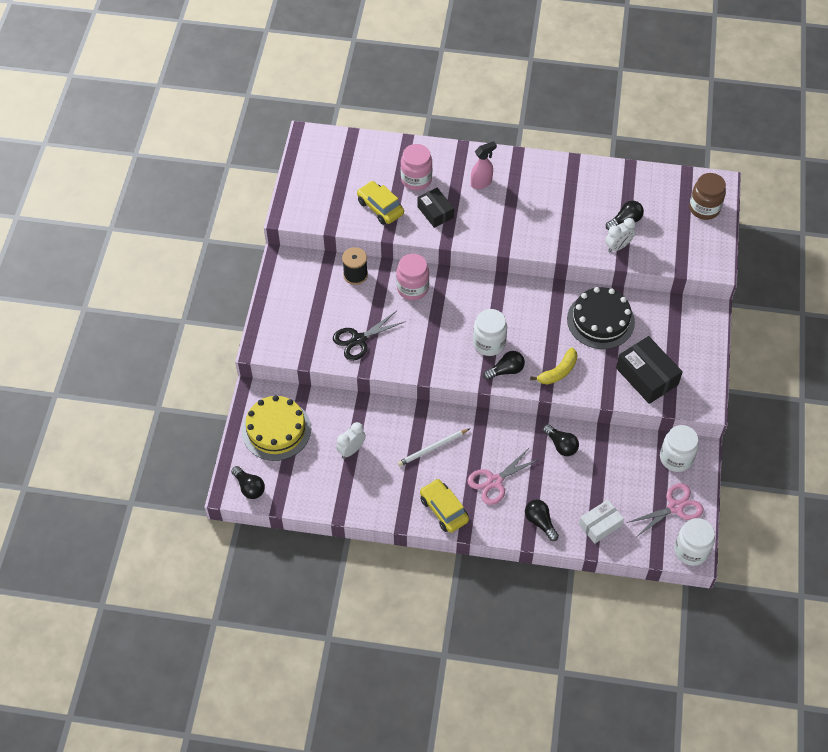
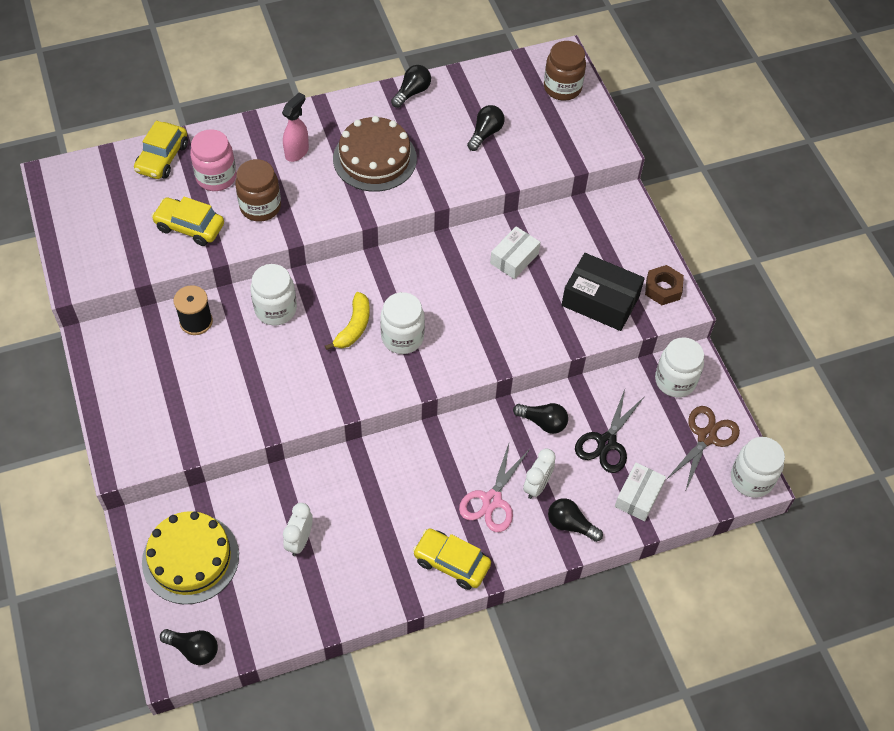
camera: 30 degrees left, 0 degrees up
black scissors [333,311,406,361] -> black scissors moved to [575,389,645,473]
pink jar [396,254,429,300] -> white jar [250,264,297,326]
white pencil [398,428,470,466] -> none
black box [417,188,454,228] -> brown jar [235,159,281,222]
black light bulb [483,351,525,380] -> black light bulb moved to [391,65,431,108]
yellow banana [530,348,577,385] -> yellow banana moved to [325,292,370,350]
black cake [567,287,635,349] -> white box [490,226,540,279]
white clock [605,218,636,252] -> white clock moved to [523,449,556,499]
pink scissors [627,483,704,536] -> brown scissors [666,406,740,492]
none -> yellow car [134,121,188,179]
none -> brown cake [333,116,417,192]
none -> brown nut [645,265,684,305]

